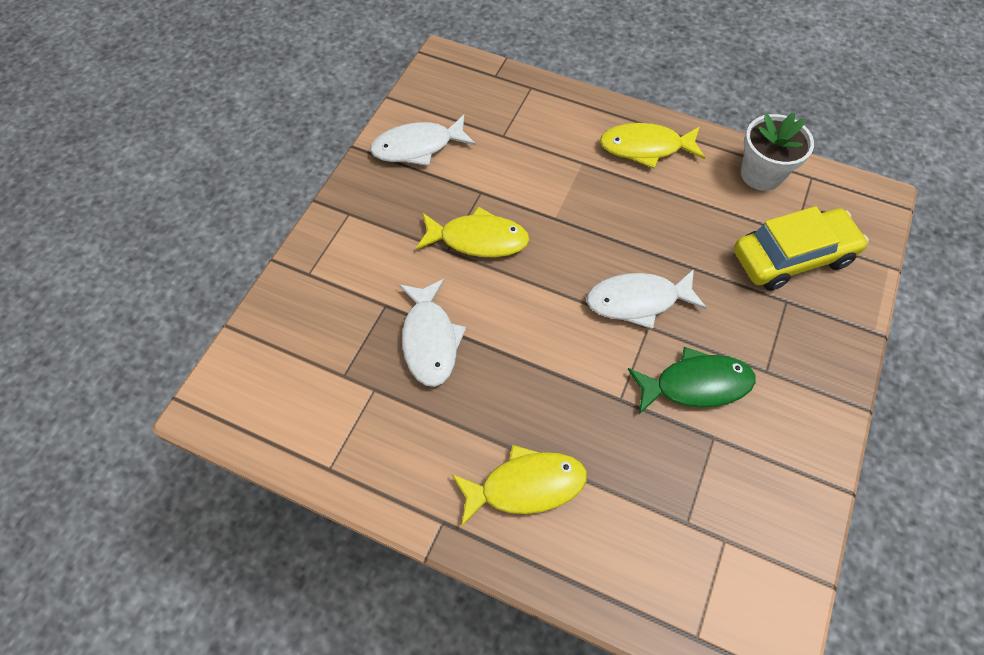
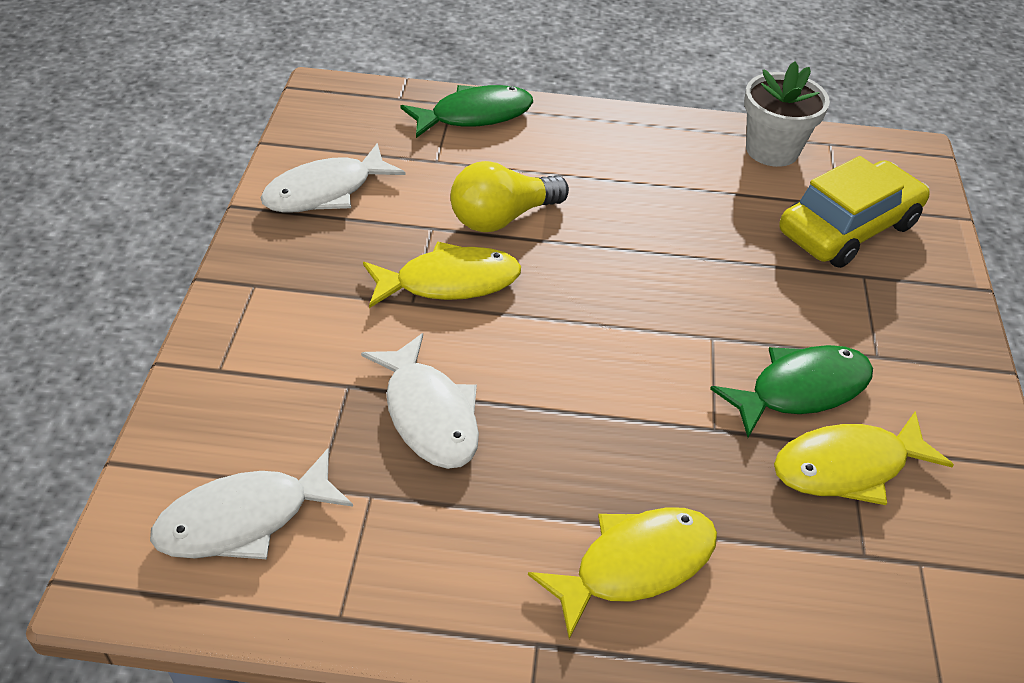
camera: 20 degrees left, 15 degrees down
white fish [587,269,707,329] -> white fish moved to [150,448,353,559]
yellow fish [600,123,705,169] -> yellow fish moved to [774,411,954,505]
none -> green fish [400,85,533,138]
none -> yellow light bulb [450,161,569,232]

